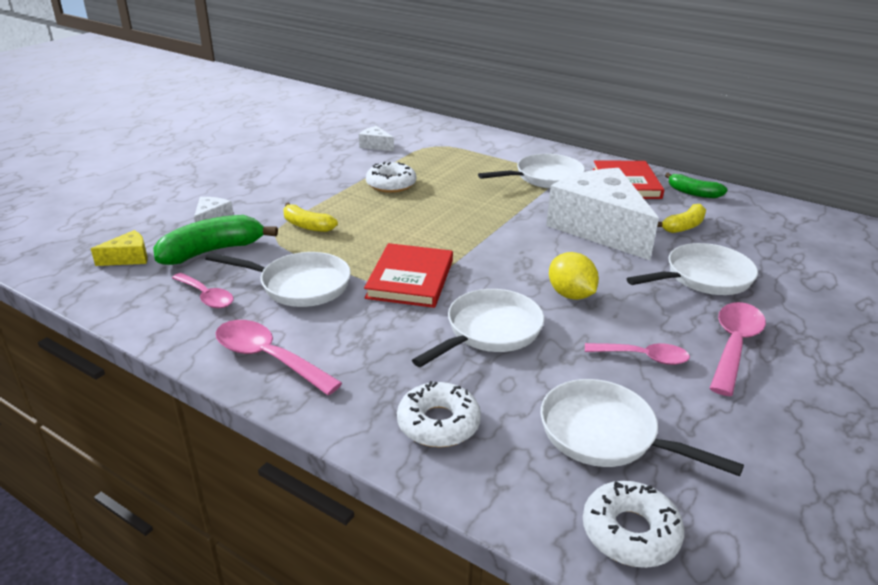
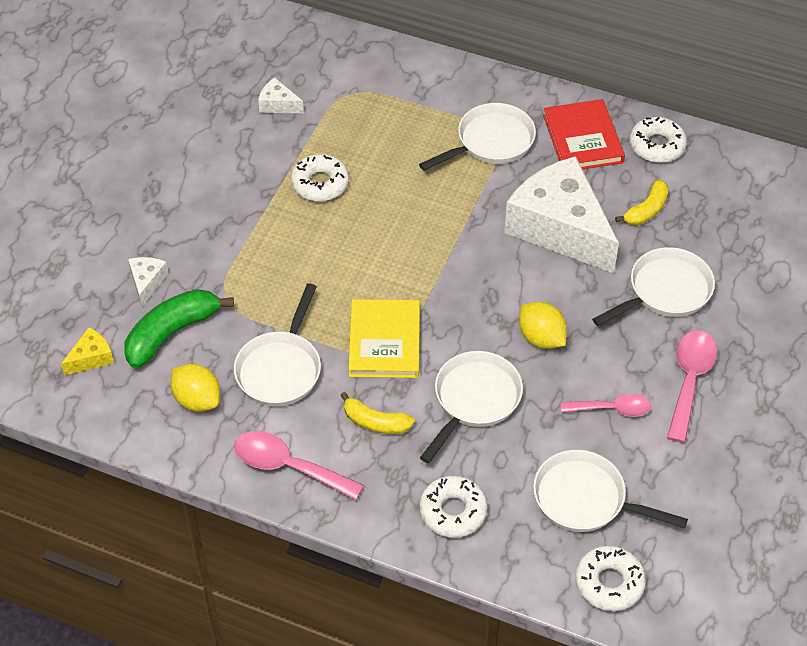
camera: 10 degrees left, 20 degrees up
pink spoon [172,273,233,308] -> yellow lemon [171,364,220,412]
white pan [205,252,351,307] -> white pan turned 105 degrees clockwise [234,283,321,406]
yellow banana [283,203,338,232] -> yellow banana moved to [340,392,415,434]
red book [364,243,453,308] -> yellow book [348,299,420,378]
green banana [665,173,727,198] -> white donut [629,117,687,163]

